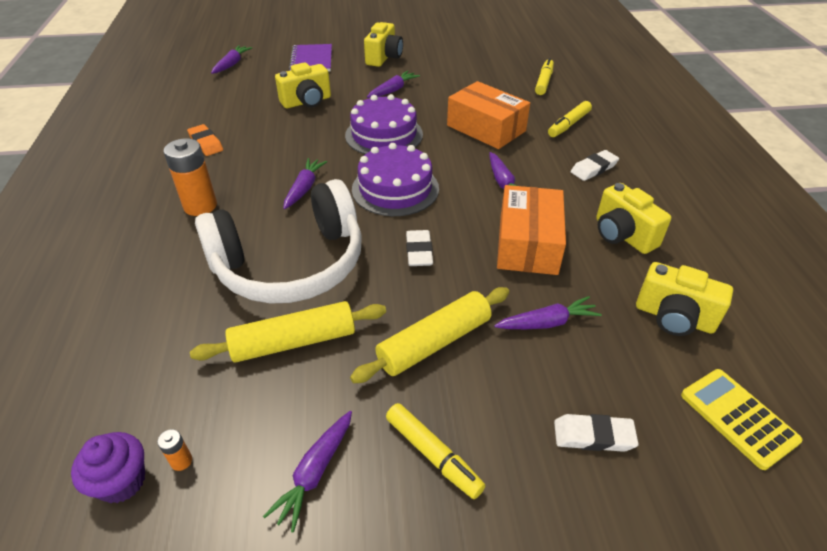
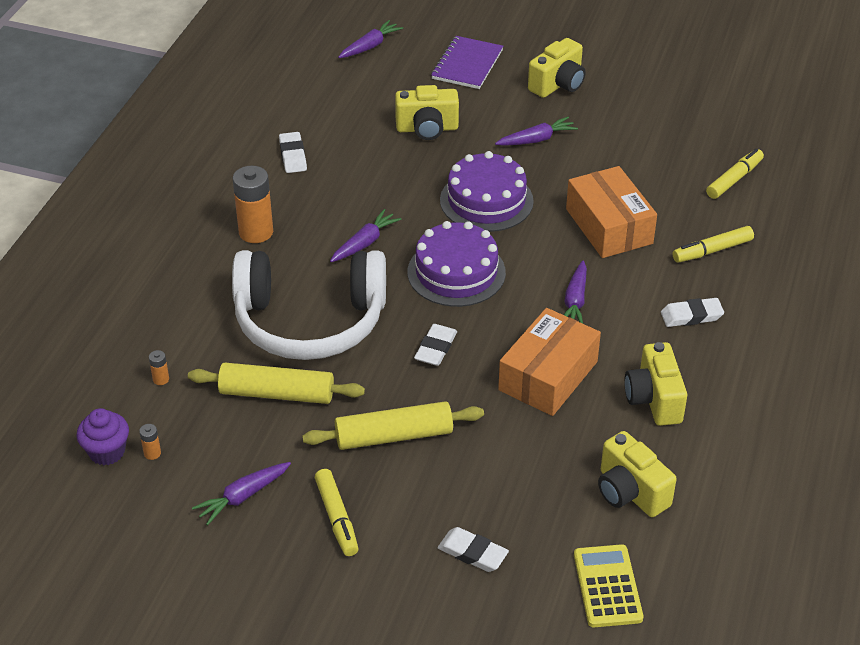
camera: 25 degrees right, 0 degrees up
orange eraser [187,124,223,156] -> white eraser [279,132,307,173]
purple carrot [494,296,602,329] -> none
none -> orange battery [149,350,169,385]

